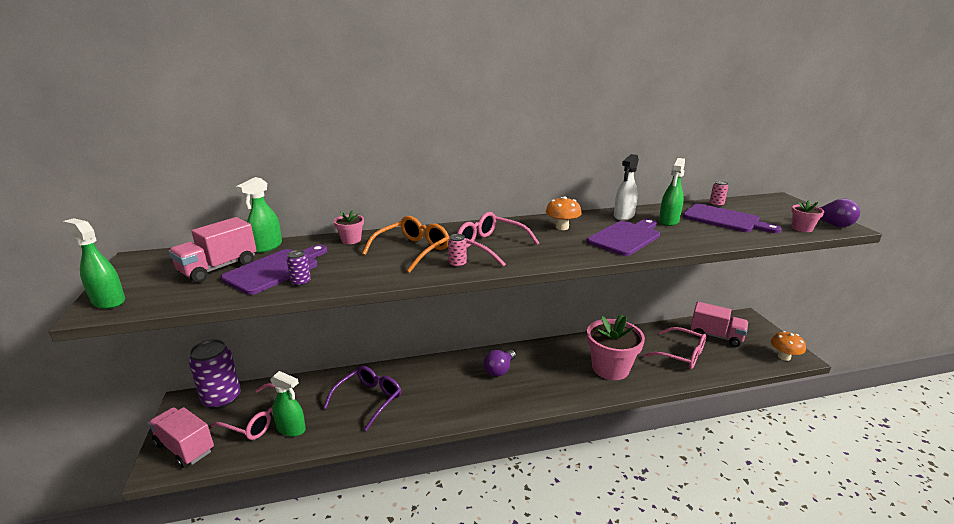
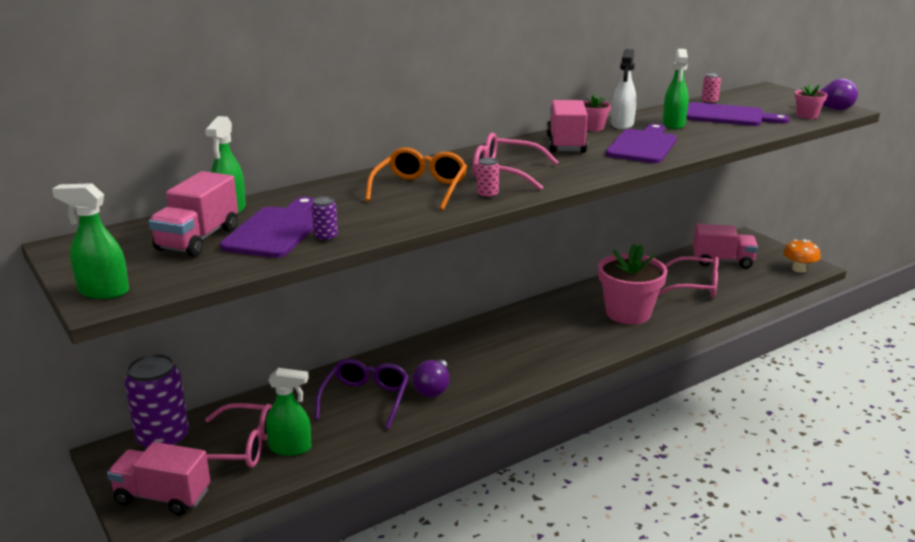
camera: 20 degrees left, 0 degrees up
pink flower pot [334,210,364,244] -> pink flower pot moved to [583,94,611,131]
purple light bulb [484,350,516,377] -> purple light bulb moved to [413,359,450,397]
orange mushroom [546,196,582,230] -> pink truck [546,100,588,153]

